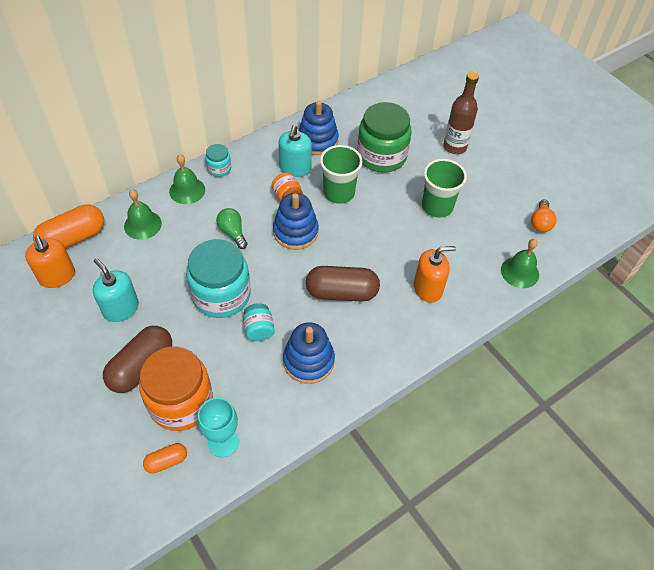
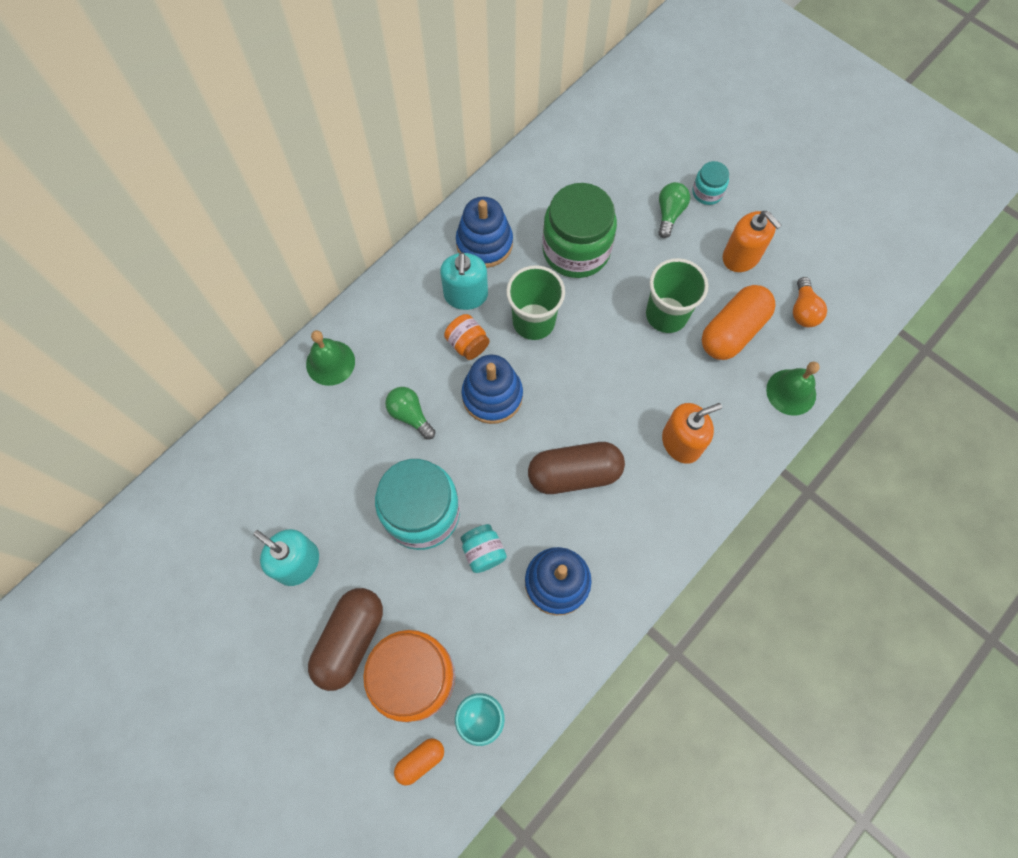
camera: 10 degrees left, 15 degrees up
orange soap dispenser [25,236,75,288] -> orange soap dispenser moved to [723,211,782,272]
orange capsule [33,204,104,249] -> orange capsule moved to [702,285,776,360]
green bell [124,189,162,240] -> none
turquoise jar [205,144,231,177] -> turquoise jar moved to [692,161,729,205]
brown bottle [444,72,479,154] -> green light bulb [658,182,690,238]

